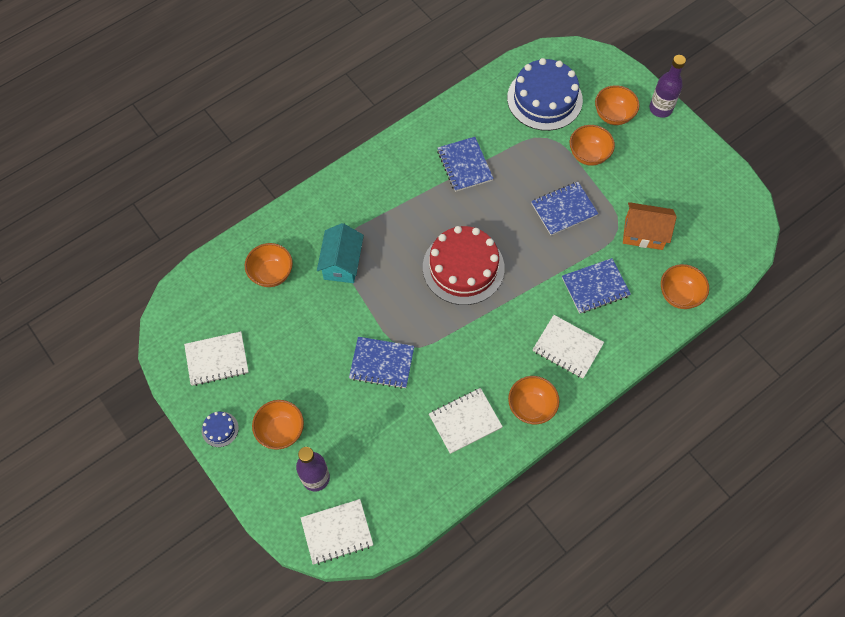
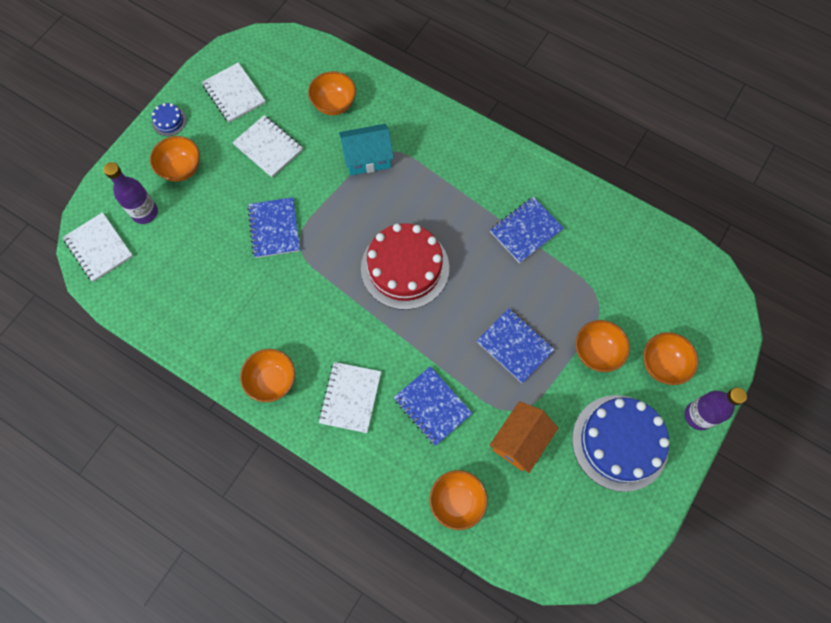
camera: 70 degrees right, 5 degrees up
white notebook [429,388,503,454] -> white notebook moved to [232,115,303,178]
blue cake [507,58,583,131] -> blue cake moved to [572,395,669,492]
orange house [623,202,677,250] -> orange house turned 45 degrees clockwise [489,401,558,473]

